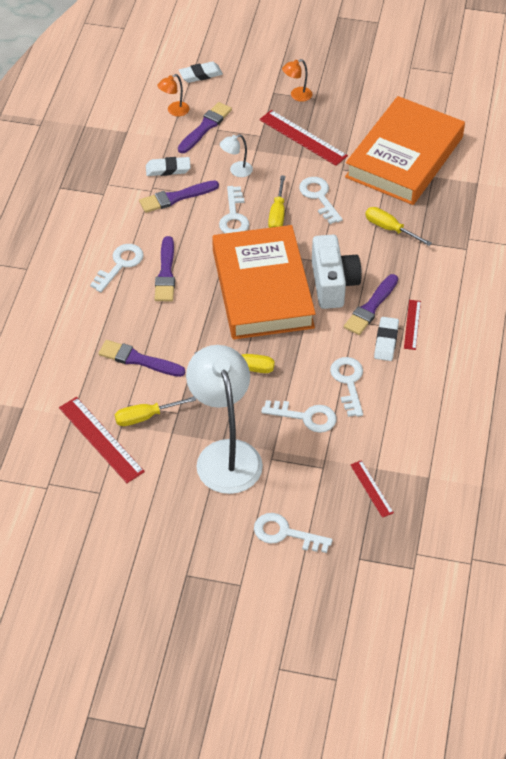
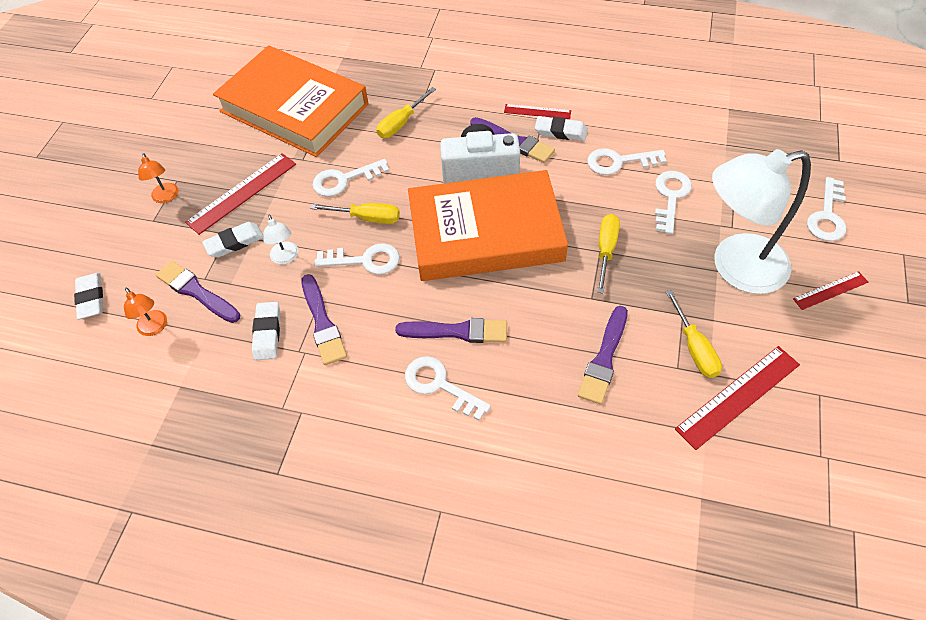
camera: 85 degrees left, 5 degrees up
red ruler [350,460,394,518] -> red ruler moved to [793,271,868,310]
none -> white eraser [202,222,263,258]

